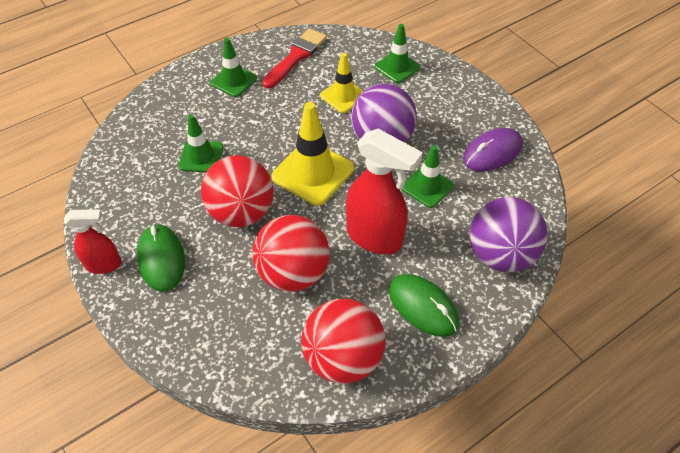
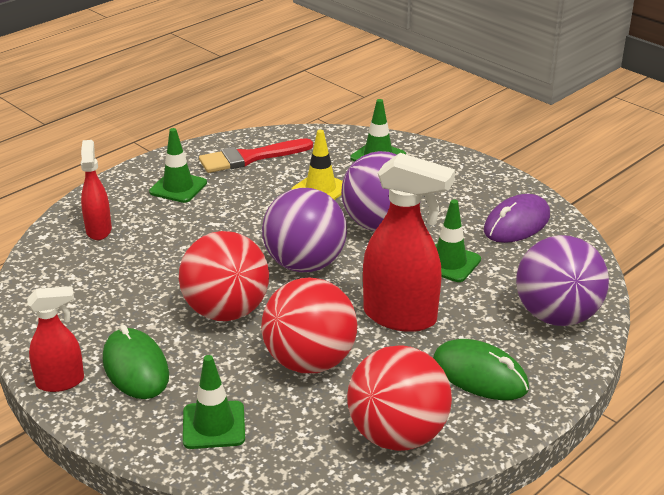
camera: 10 degrees left, 20 degrees down
green traffic cone [179,114,224,172] -> green traffic cone moved to [183,355,245,449]
red brush [262,28,327,89] -> red brush turned 135 degrees counterclockwise [199,138,313,173]
yellow traffic cone [272,102,354,206] -> purple ball [262,188,347,272]
none -> red spray bottle [81,140,112,240]

